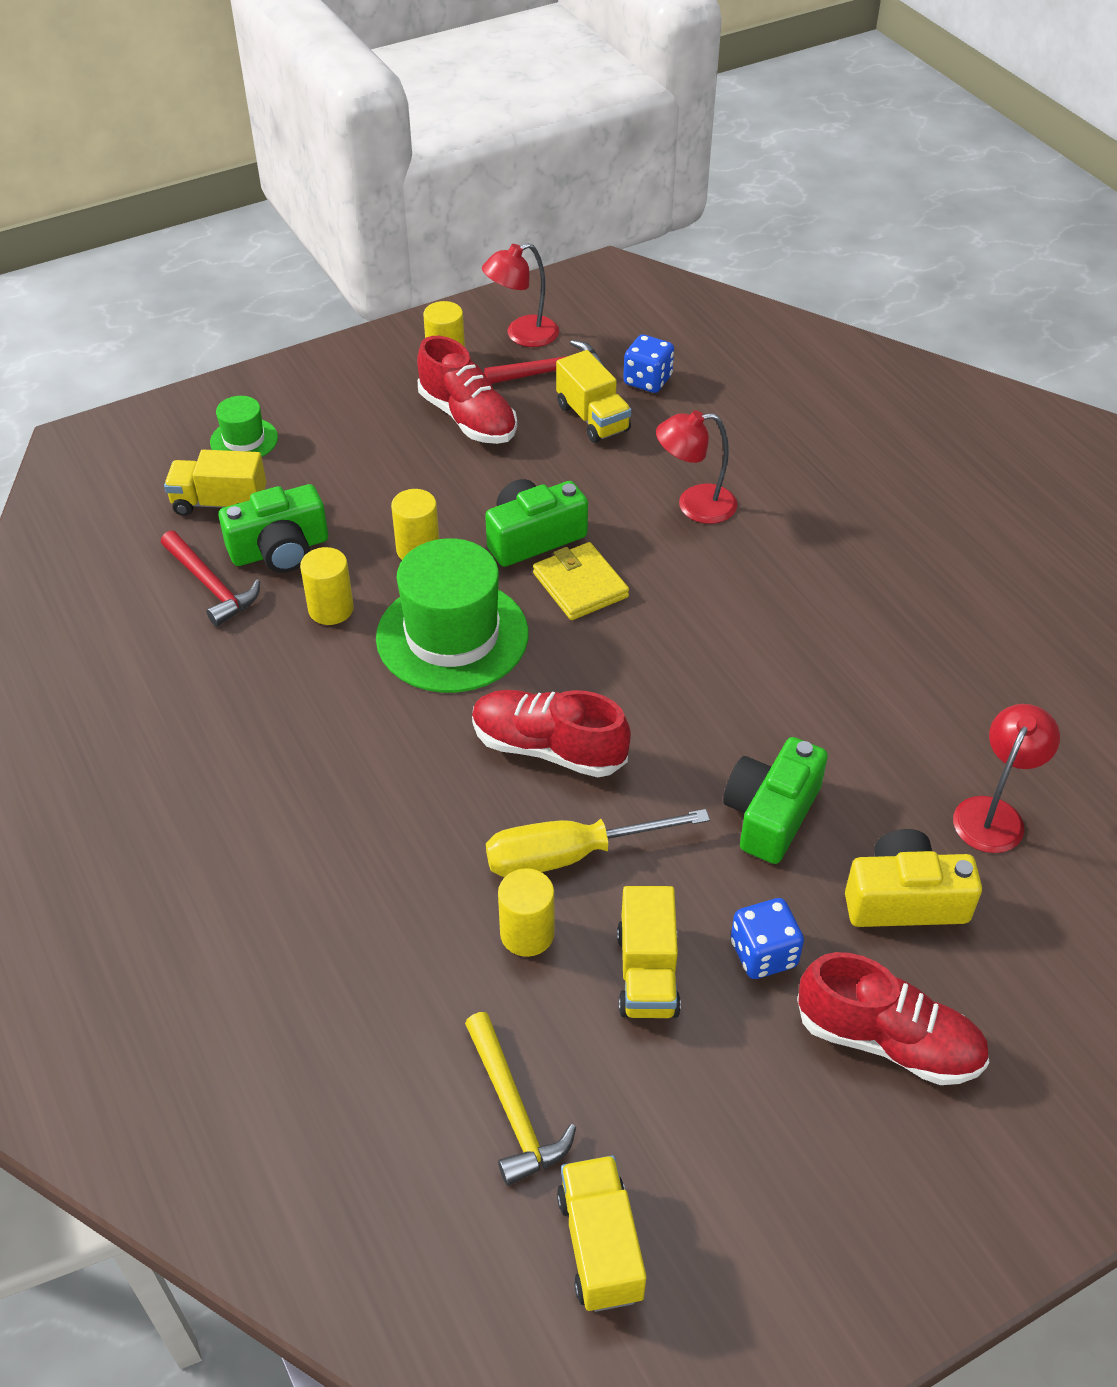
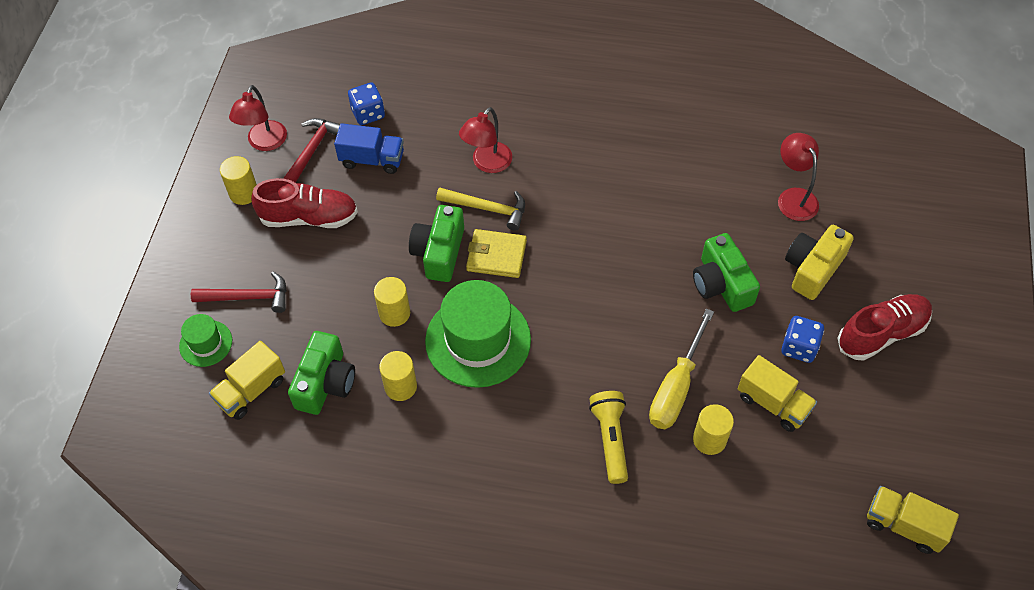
camera: 50 degrees left, 10 degrees up
red hammer [161,531,260,626] -> red hammer moved to [191,272,286,313]
yellow hammer [465,1012,576,1186] -> yellow hammer moved to [436,188,525,231]
red shoe [472,690,631,777] -> none
yellow truck [556,350,632,443] -> blue truck [334,123,404,174]
none -> yellow flashlight [589,391,628,484]

